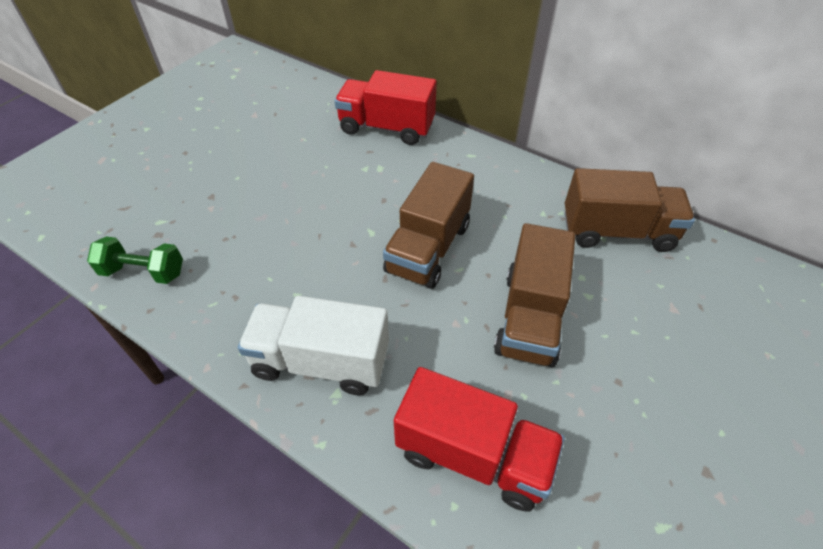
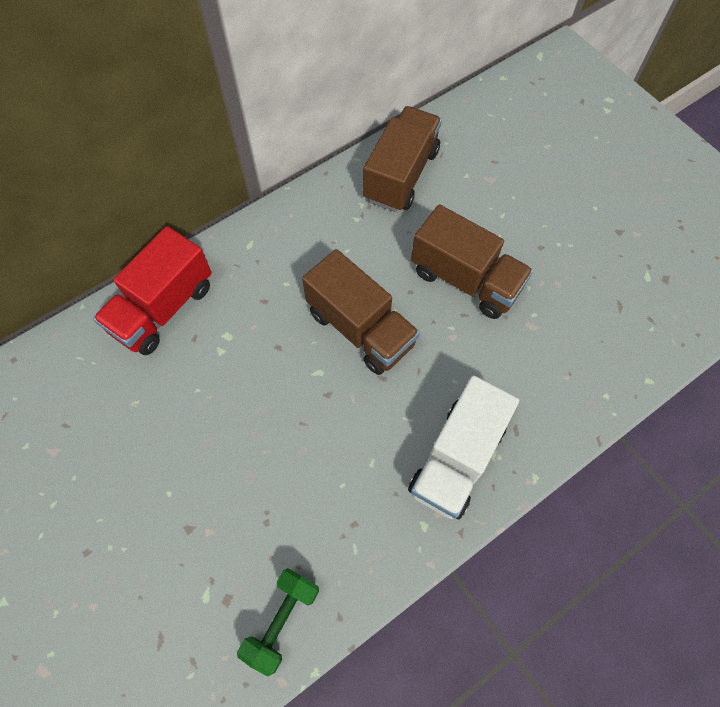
camera: 70 degrees left, 15 degrees up
red truck [394,367,565,511] -> none

